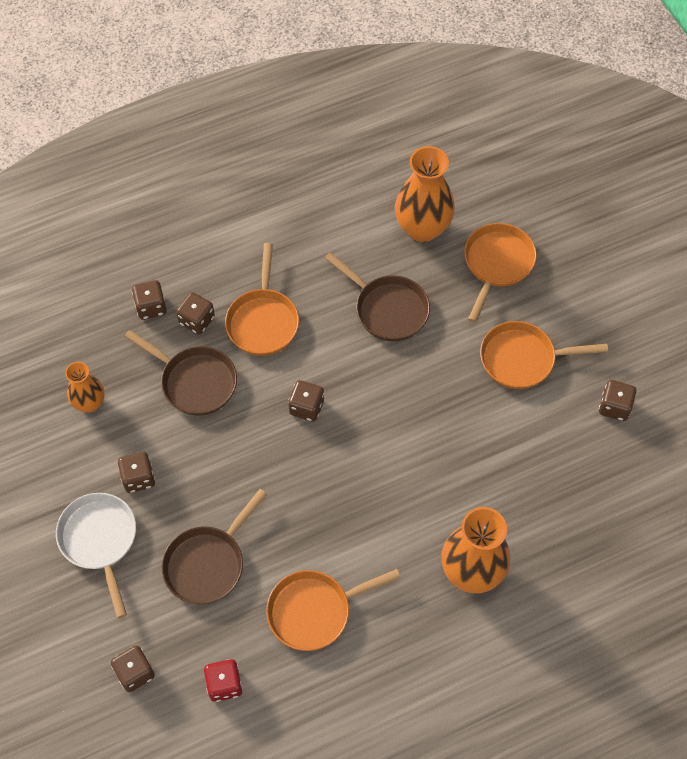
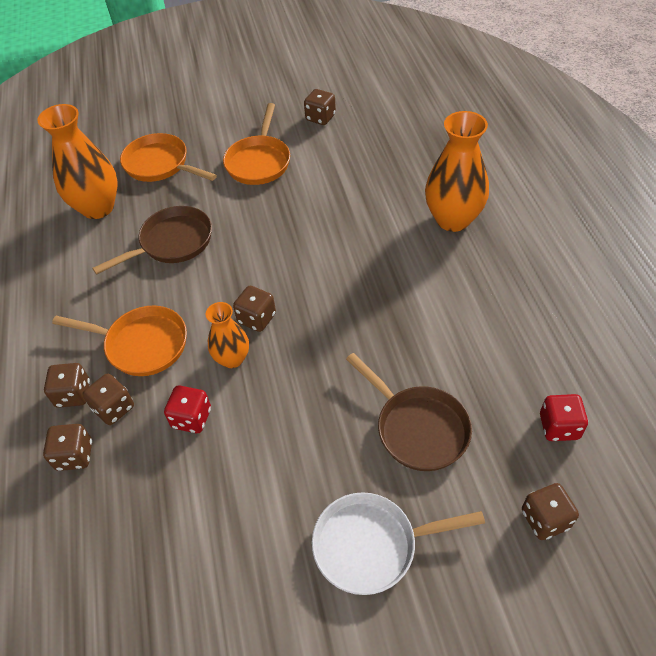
camera: 75 degrees left, 10 degrees down
orange vase [65,362,105,412] -> orange vase moved to [205,302,249,368]
brown dice [118,452,155,493] -> brown dice moved to [44,363,90,408]
brown pan [124,330,237,415] -> red dice [164,386,211,433]
orange pan [266,569,401,651] -> none

